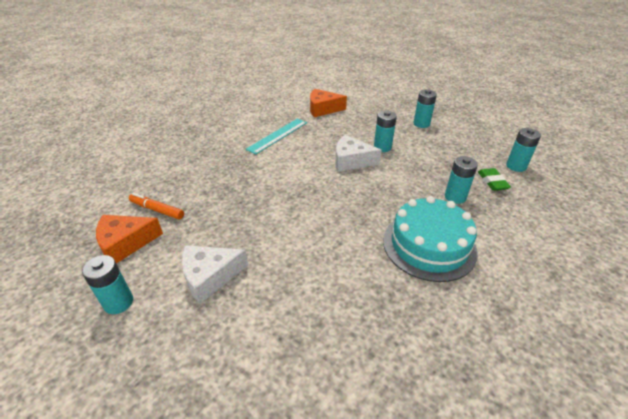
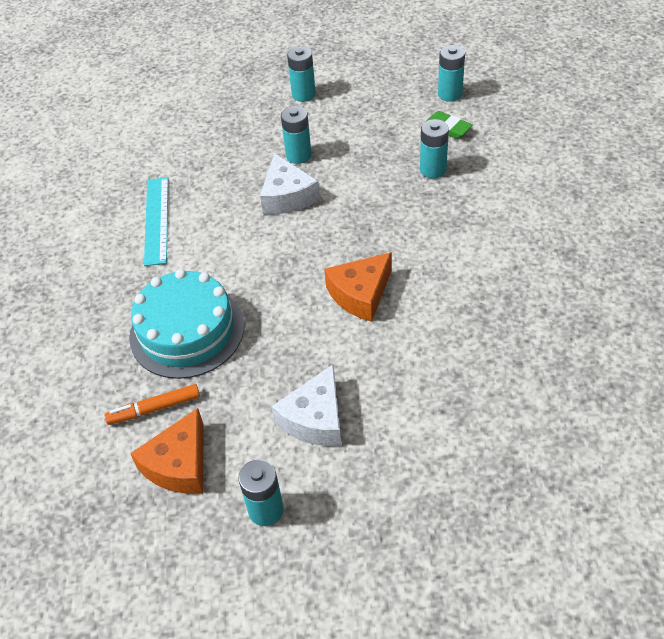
camera: 40 degrees left, 10 degrees up
orange cheese [310,89,347,117] -> orange cheese moved to [324,252,392,322]
white cheese [335,135,382,172] -> white cheese turned 75 degrees counterclockwise [260,153,320,214]
turquoise cake [383,196,478,282] -> turquoise cake moved to [129,269,244,379]

